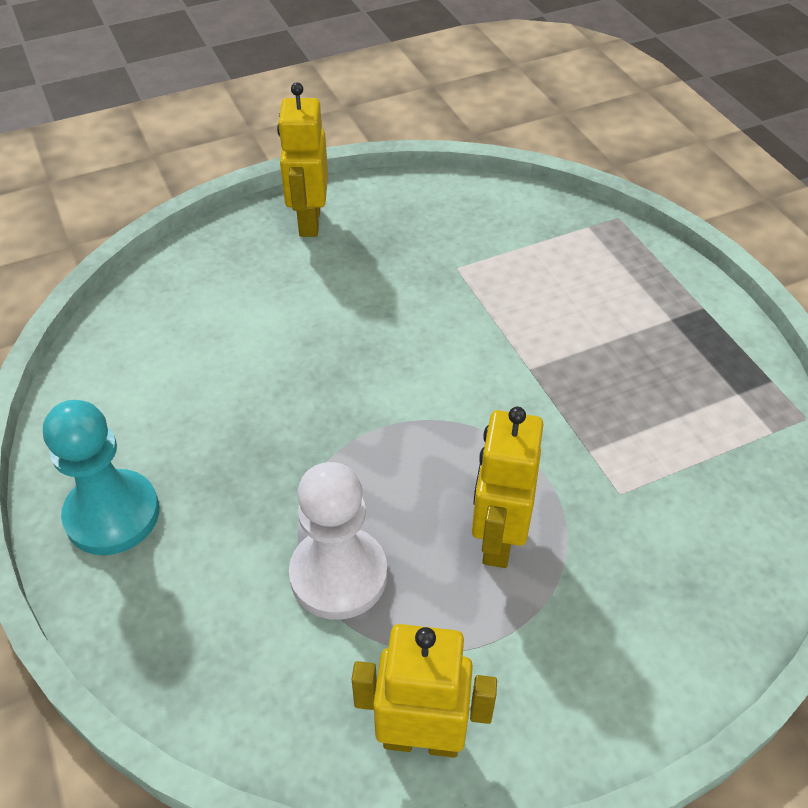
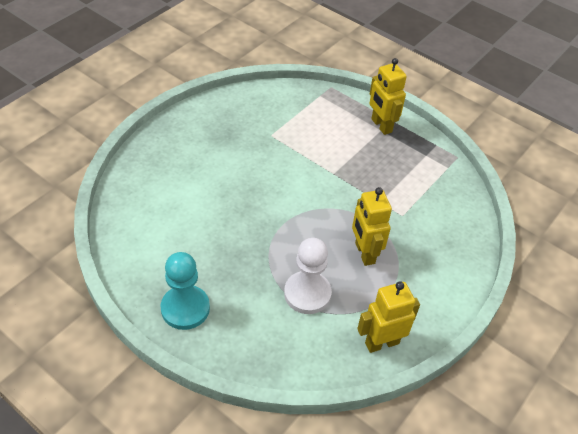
camera: 30 degrees left, 0 degrees up
yellow robot [277,82,328,237] -> yellow robot moved to [369,58,407,135]

